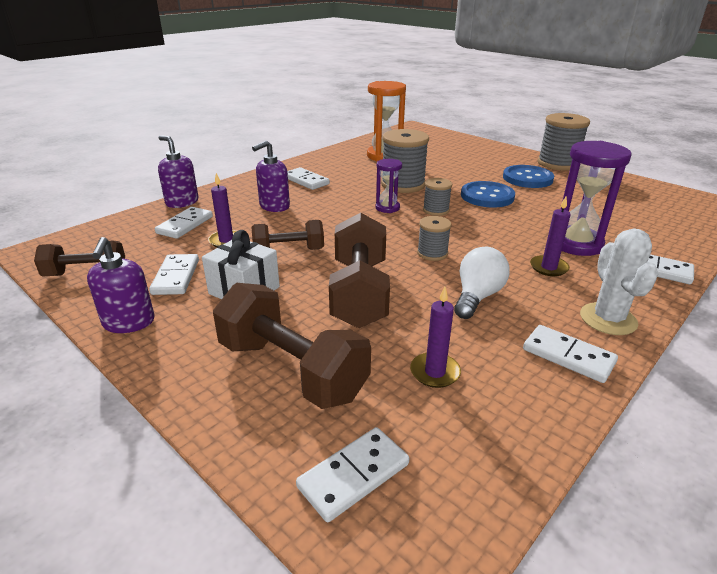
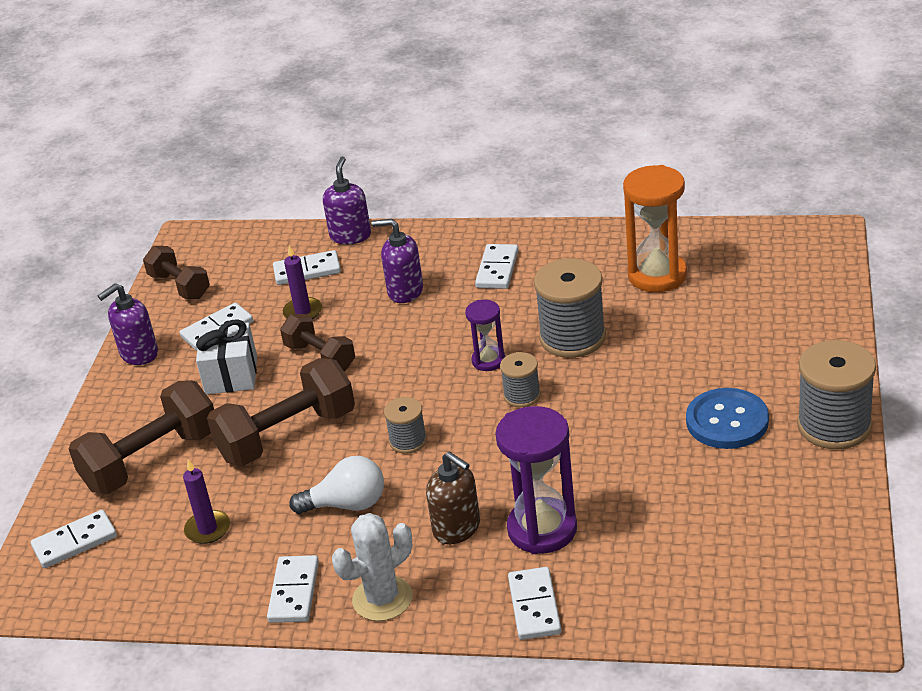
camera: 60 degrees right, 5 degrees up
brown dumbbell [213,283,371,409] -> brown dumbbell turned 45 degrees clockwise [69,380,214,494]
white domino [296,427,409,522] -> white domino turned 45 degrees counterclockwise [31,510,117,568]
blue button [461,181,515,208] -> none
purple candle [530,197,571,276] -> brown soap dispenser [426,451,480,544]

